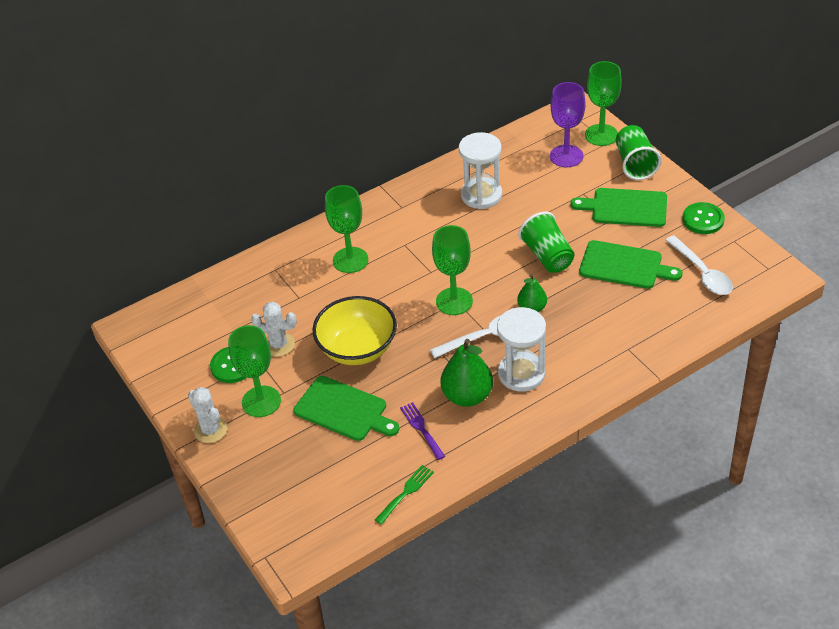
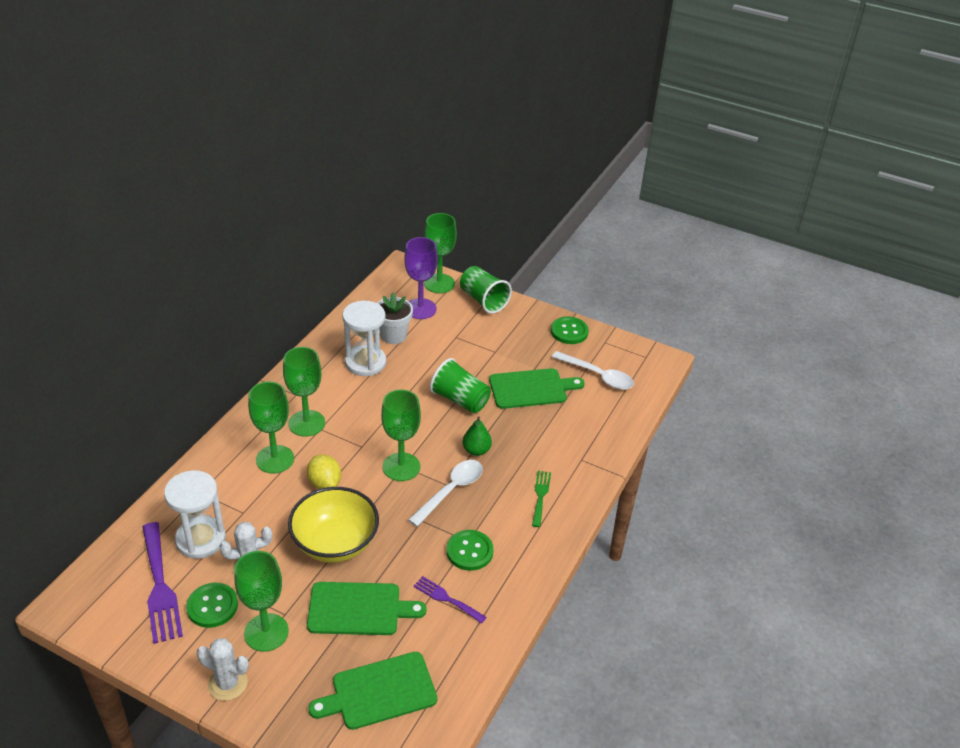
camera: 35 degrees left, 5 degrees down
green fork [375,465,434,525] -> green fork moved to [532,471,551,527]
green pear [441,339,493,407] -> green button [446,530,494,571]
white hourglass [497,307,546,392] -> white hourglass moved to [164,470,226,559]
green cutting board [570,188,667,227] -> green cutting board moved to [308,652,437,730]
none -> purple fork [142,522,183,644]
none -> green goblet [283,347,325,437]
none -> yellow lemon [307,454,341,489]
none -> white flower pot [377,292,413,344]

